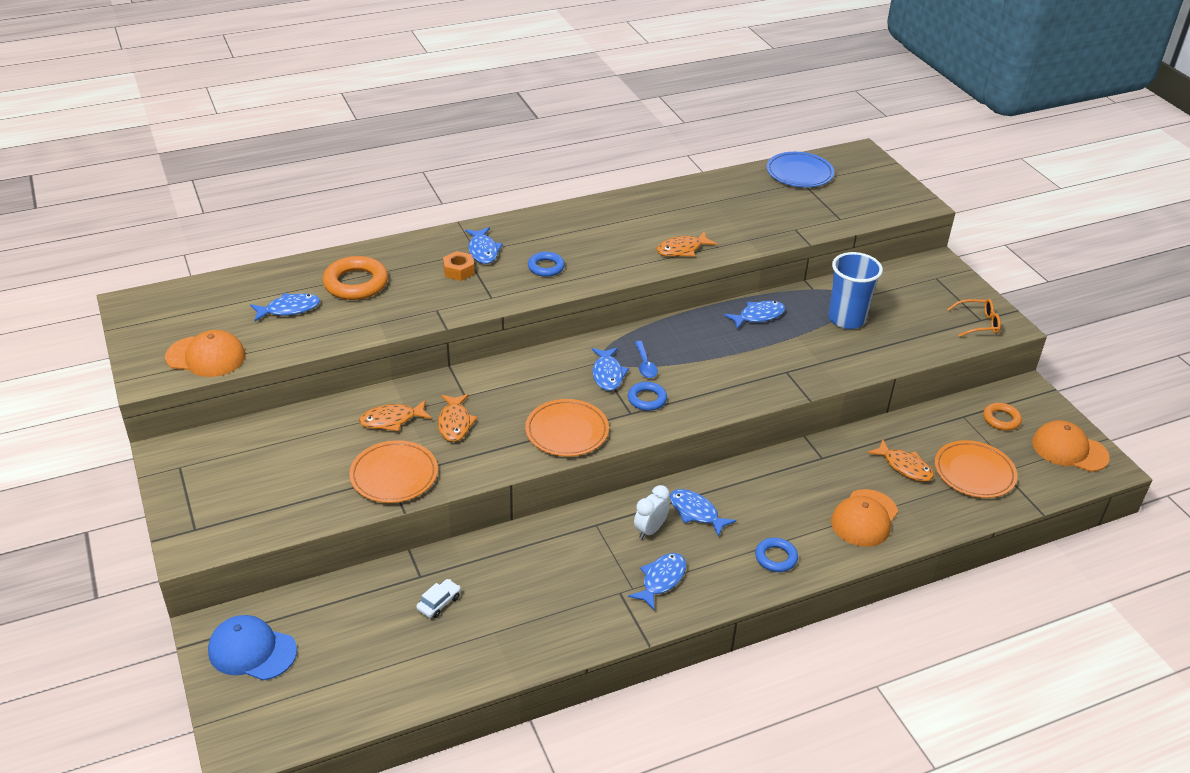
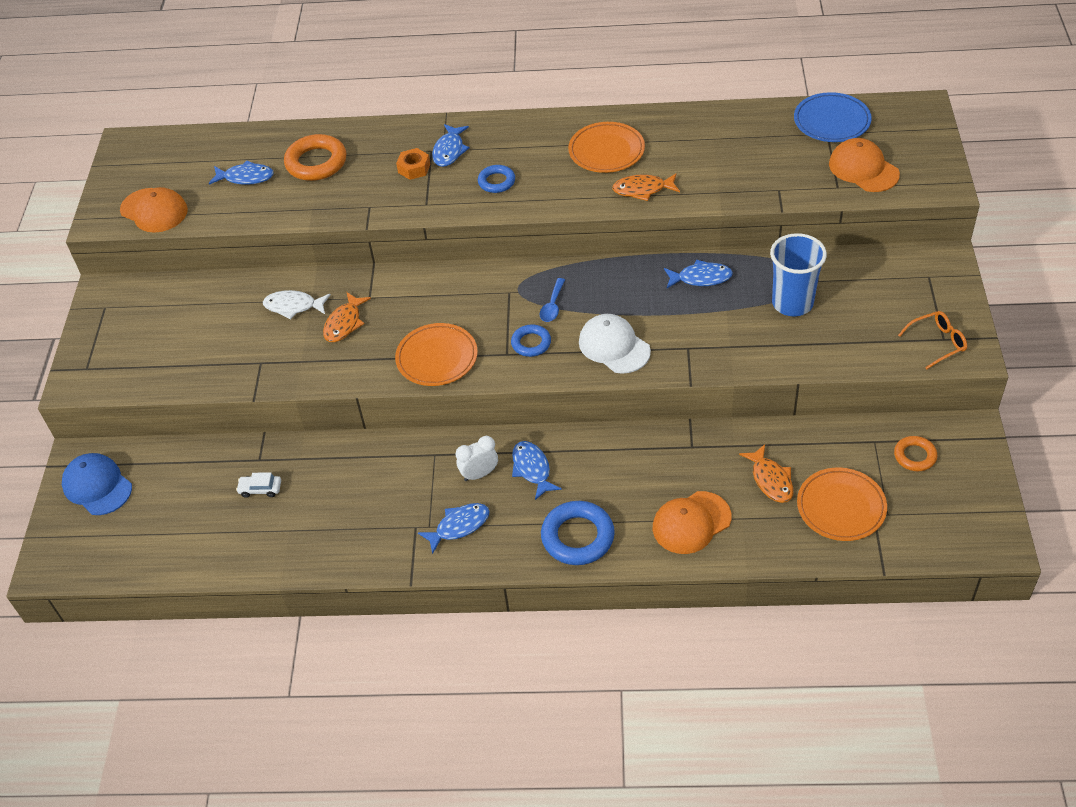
camera: 30 degrees right, 10 degrees up
orange plate [349,440,438,503] -> orange plate moved to [568,122,645,173]
orange fish [359,400,432,431] -> white fish [263,290,331,320]
white car [416,579,461,618] -> white car turned 150 degrees counterclockwise [236,472,281,498]
blue fish [591,348,629,391] -> none
blue ring [755,538,798,572] -> blue ring [541,501,615,565], size x1.70
orange glasses [947,299,1001,337] -> orange glasses turned 45 degrees counterclockwise [898,311,967,369]
orange cap [1032,420,1110,472] -> orange cap moved to [829,138,900,192]
none -> white cap [579,314,651,374]

